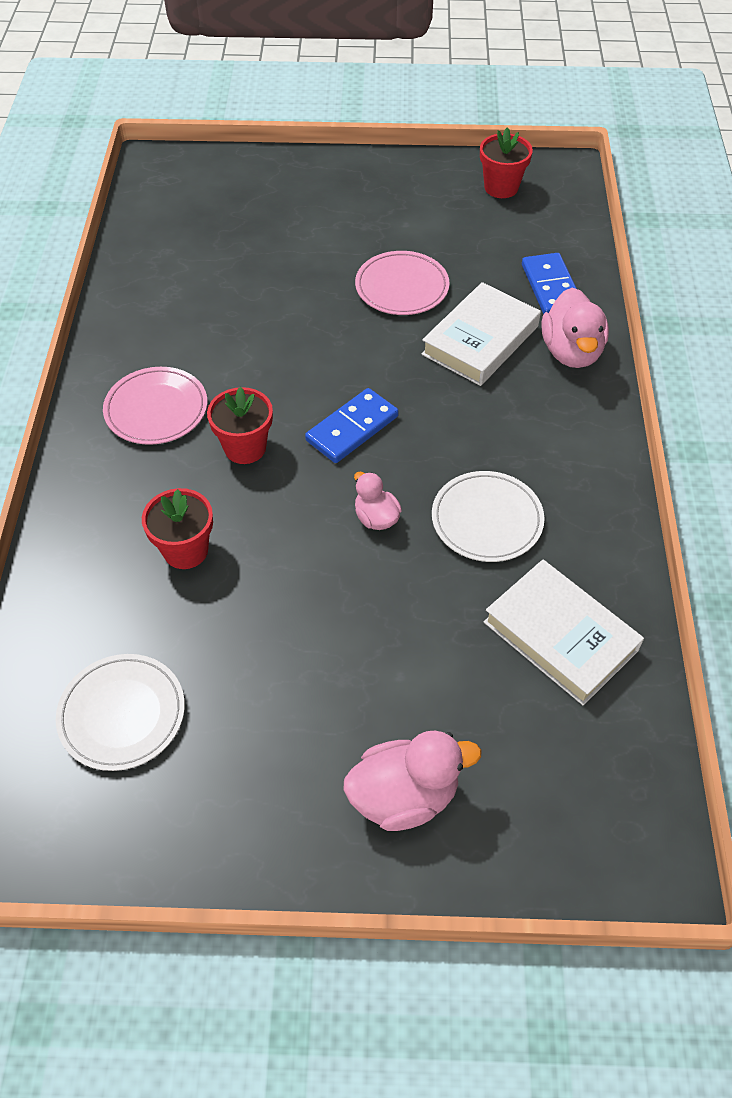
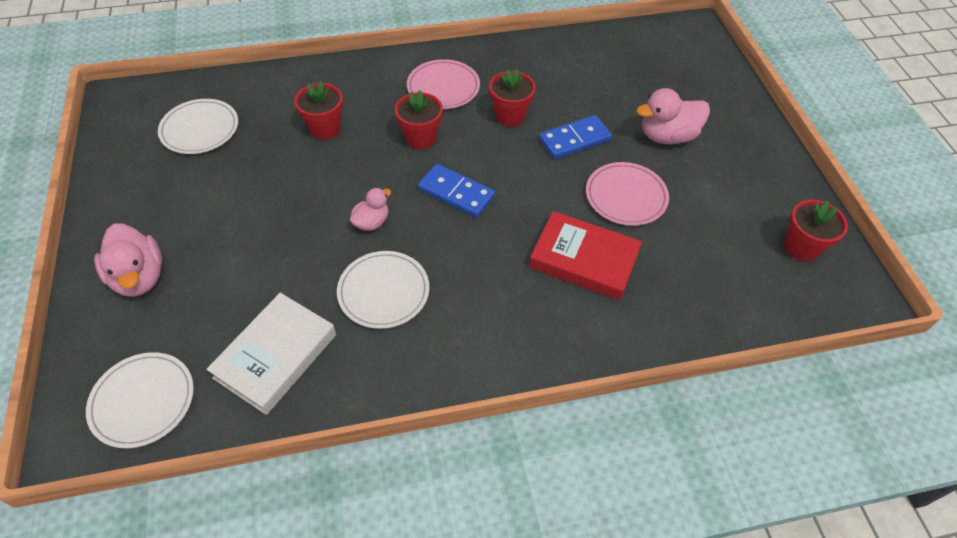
camera: 75 degrees right, 0 degrees up
white book [422,282,541,386] -> red book [529,211,642,300]
blue domino [522,253,577,315] -> blue domino moved to [539,115,612,159]
pink duck [542,287,609,368] -> pink duck moved to [636,88,710,144]
none -> white plate [86,352,194,448]
none -> red flower pot [489,69,536,127]

